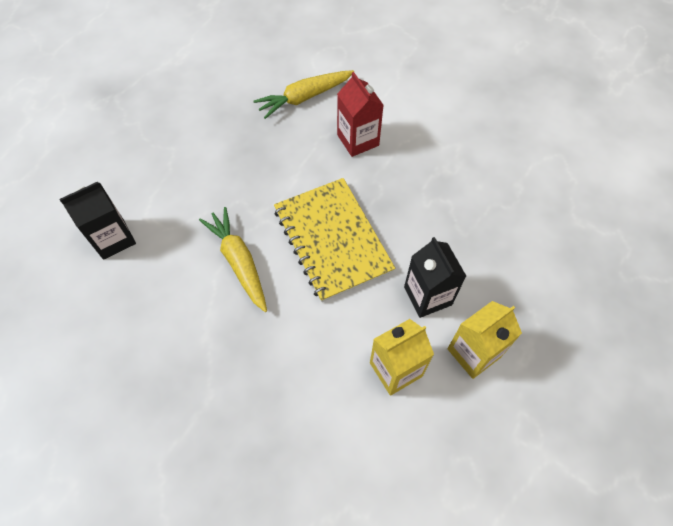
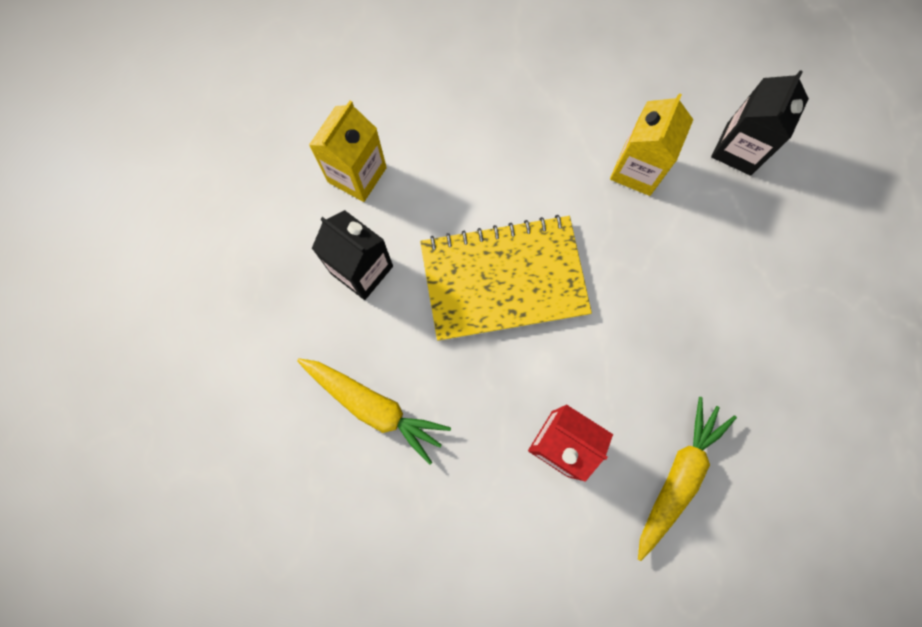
camera: 150 degrees right, 15 degrees up
yellow carrot [199,207,267,312] -> yellow carrot moved to [297,358,451,465]
yellow notebook [274,178,396,302] -> yellow notebook turned 45 degrees counterclockwise [420,215,592,341]
yellow carton [447,301,522,379] -> yellow carton moved to [610,93,693,196]

